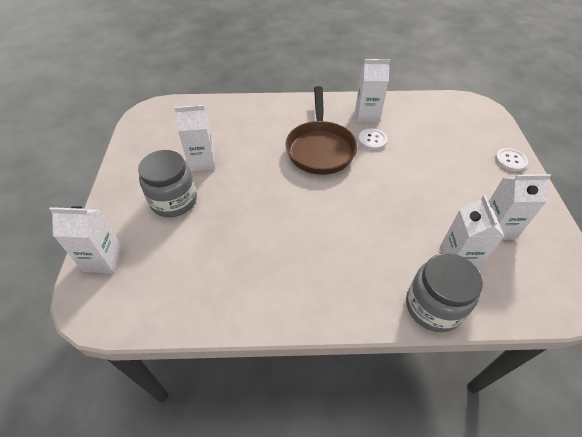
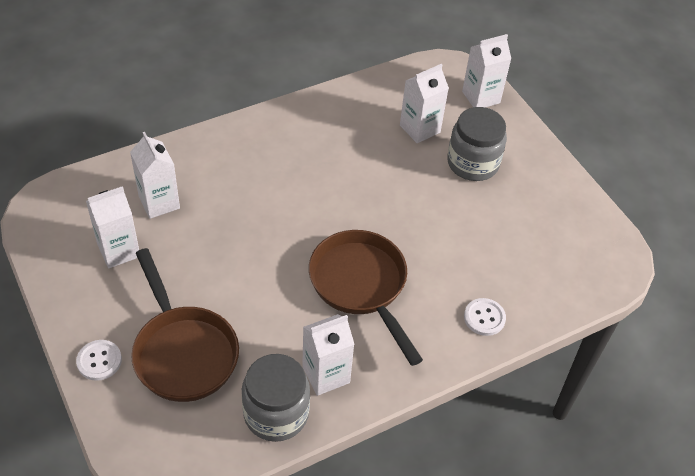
camera: 150 degrees right, 0 degrees up
white carton [175,105,215,171] -> white carton moved to [400,64,449,143]
white button [358,129,387,150] -> white button moved to [464,298,506,336]
grey jar [406,253,483,332] -> grey jar moved to [242,354,310,442]
none -> brown pan [131,248,239,402]

